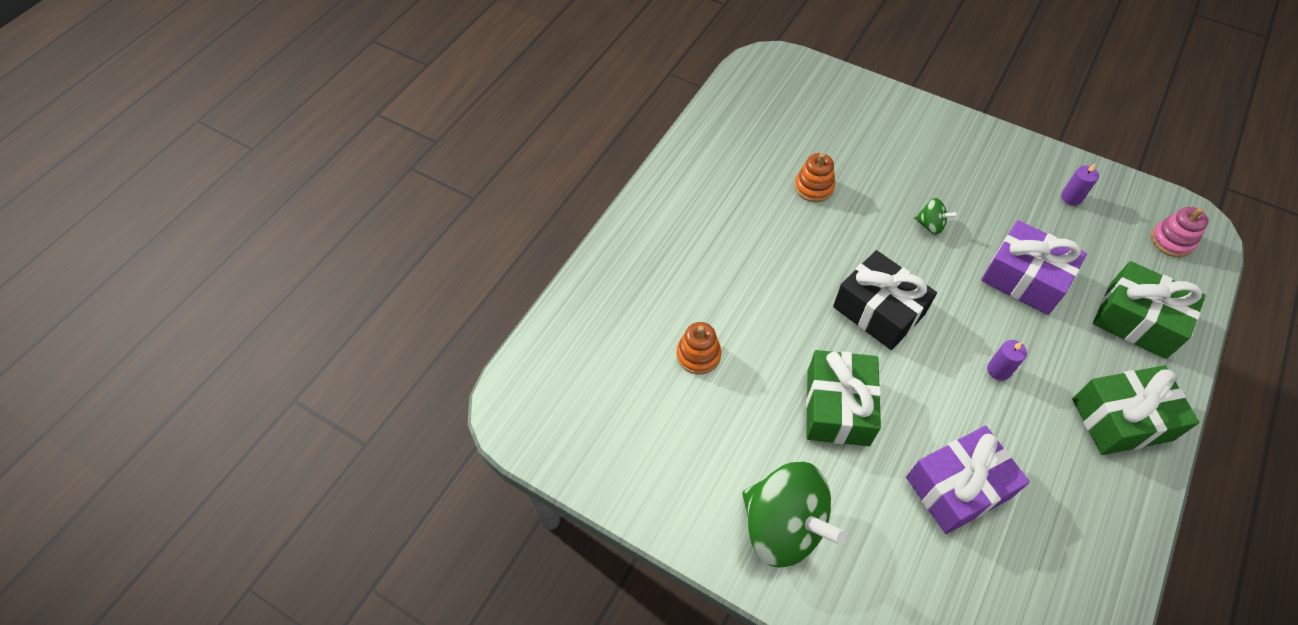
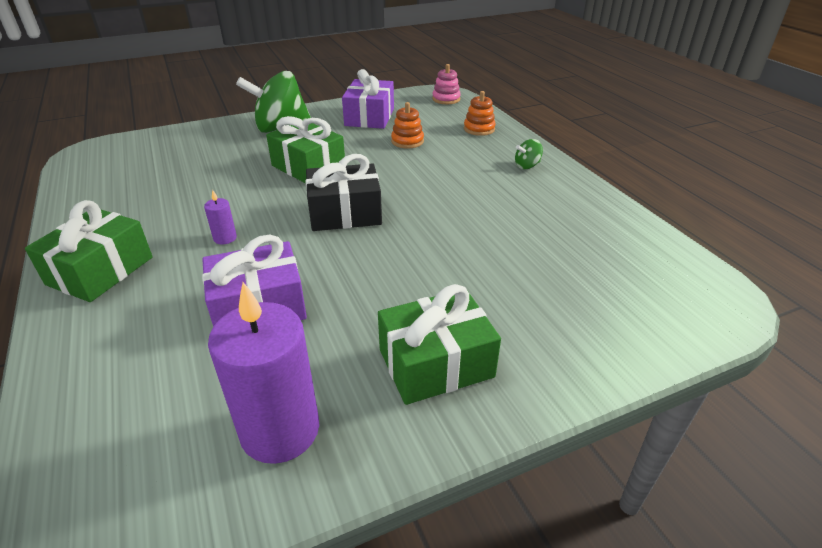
camera: 125 degrees right, 20 degrees down
orange stacking toy [795,153,835,202] -> orange stacking toy moved to [464,91,496,136]
purple gift [906,426,1030,534] -> purple gift moved to [342,69,394,129]
green spinning top [914,198,958,234] -> green spinning top moved to [515,139,543,169]
purple candle [1061,164,1099,205] -> purple candle [208,282,319,464], size x2.33
green gift [1093,261,1206,359] -> green gift moved to [378,284,501,405]
pink stacking toy [1151,207,1208,257] -> pink stacking toy moved to [432,64,461,104]

